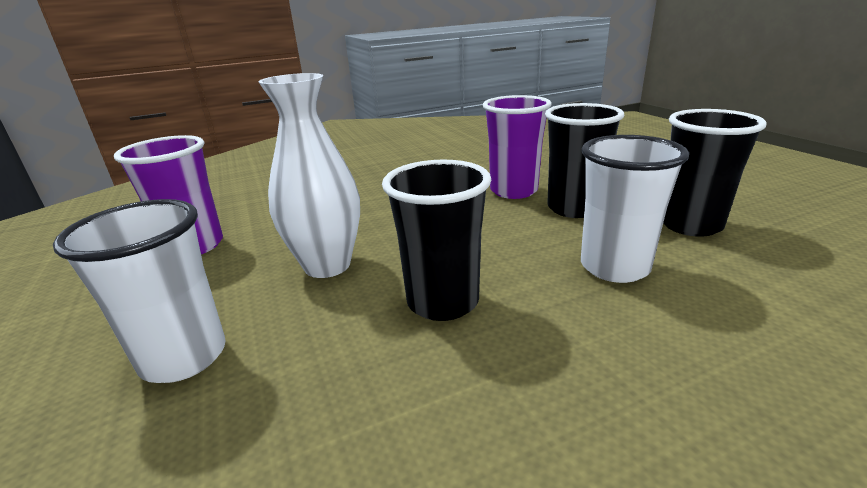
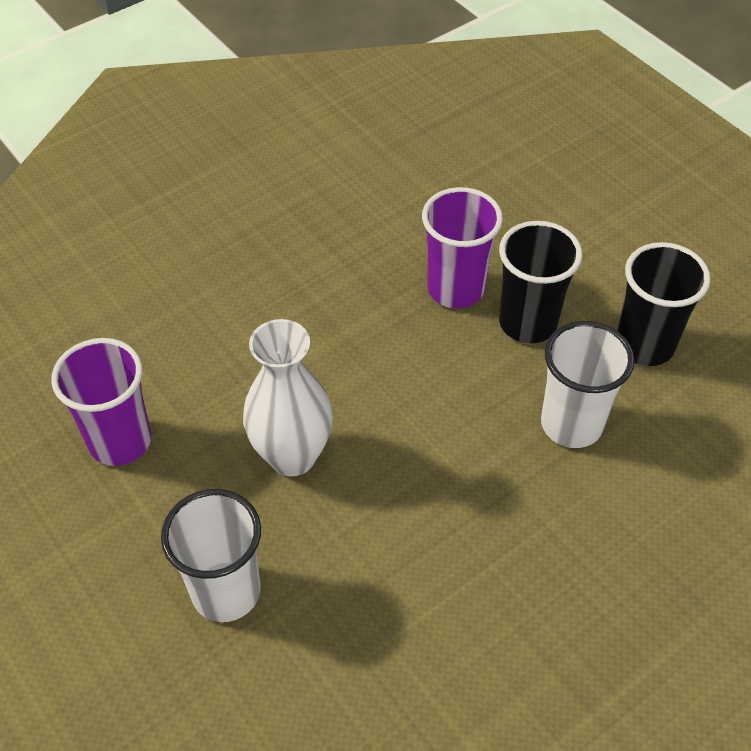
camera: 15 degrees left, 25 degrees up
black cup [382,160,491,321] -> none

